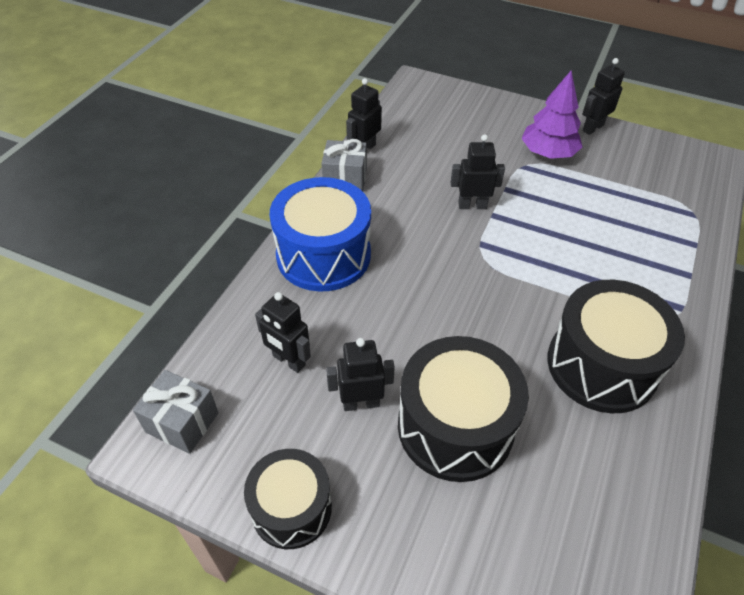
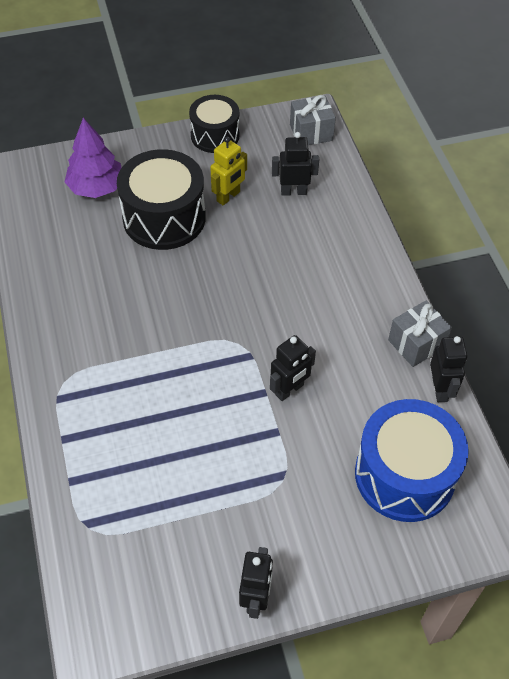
camera: 140 degrees right, 5 degrees up
blue drum [270,177,371,292] -> blue drum moved to [355,399,469,522]
black robot [326,338,395,411] -> yellow robot [210,137,247,205]
purple tree [521,71,583,159] -> purple tree moved to [65,118,122,198]
black drum [548,280,685,413] -> none

